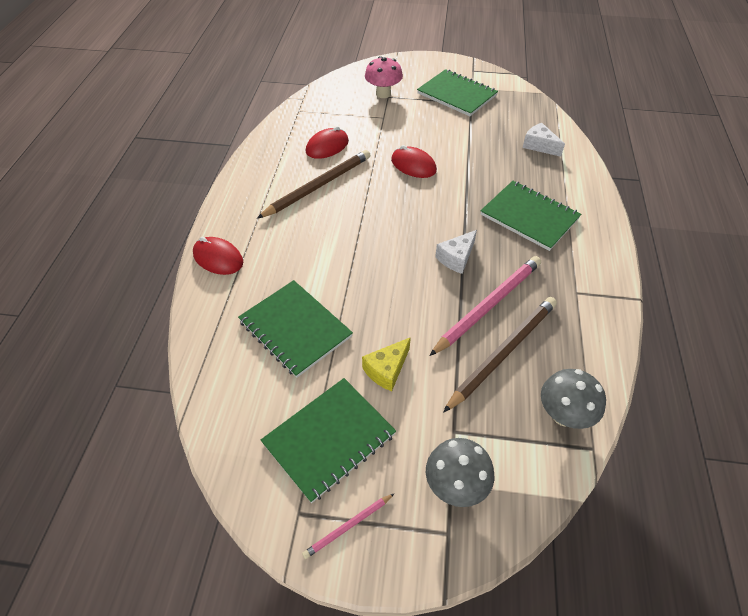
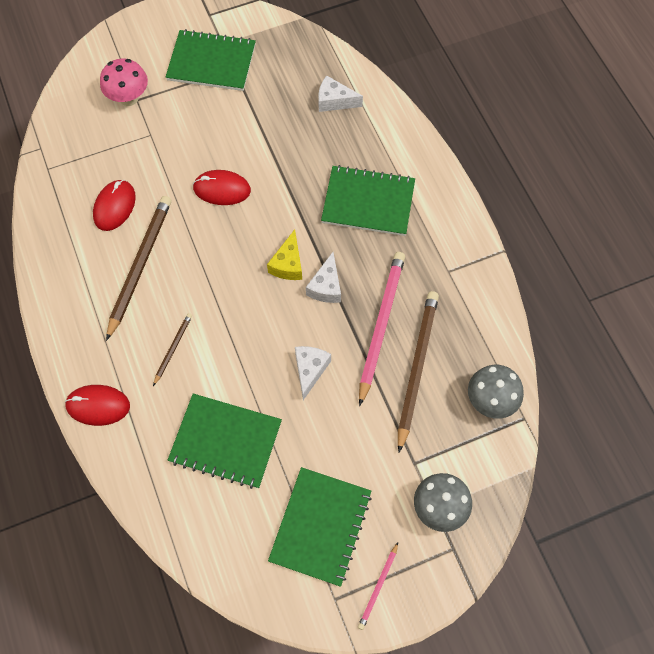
camera: 30 degrees left, 15 degrees up
yellow cheese [362,337,411,391] -> yellow cheese moved to [267,229,302,280]
none -> brown pencil [153,313,192,386]
none -> white cheese [295,346,331,400]

